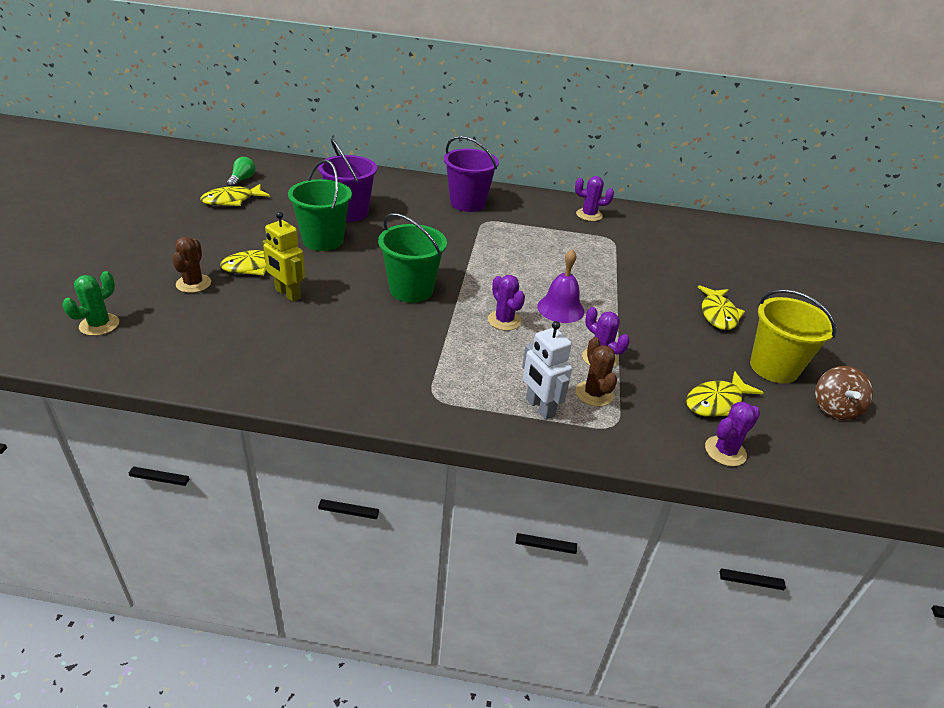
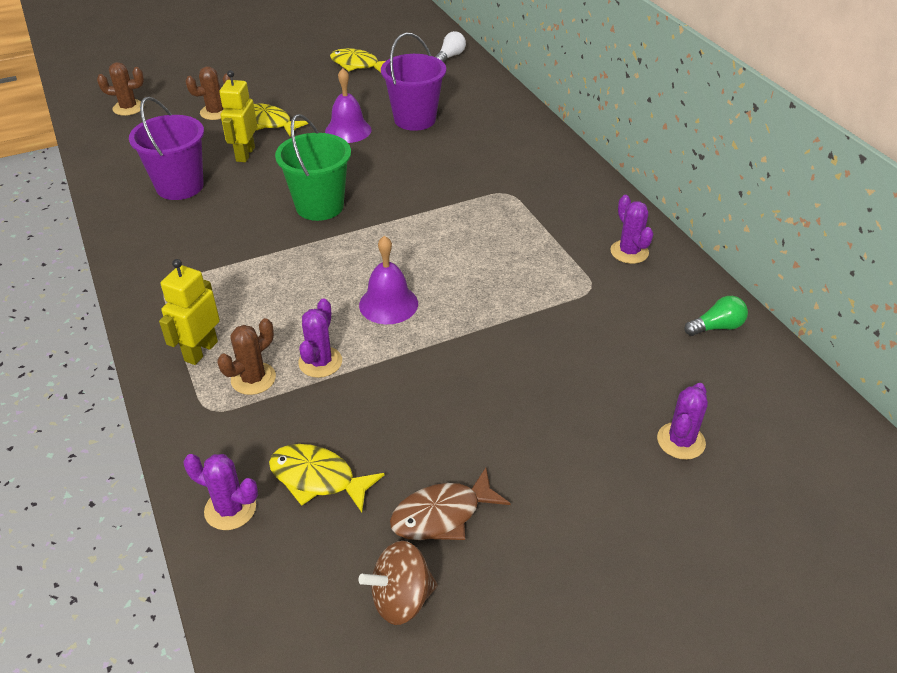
camera: 60 degrees right, 5 degrees up
green cactus [62,271,119,336] -> brown cactus [97,62,144,116]
green light bulb [227,157,256,187] -> green light bulb moved to [684,296,748,336]
green bucket [288,160,352,251] -> purple bell [325,68,371,143]
purple bucket [444,136,499,212] -> purple bucket moved to [129,97,204,200]
purple cactus [488,275,525,331] -> purple cactus moved to [657,383,708,460]
white robot [522,321,572,420] -> yellow robot [159,259,220,365]
yellow fish [698,285,745,330] -> none
yellow bucket [750,289,836,383] -> brown fish [390,468,511,540]
none -> white light bulb [435,31,466,62]

